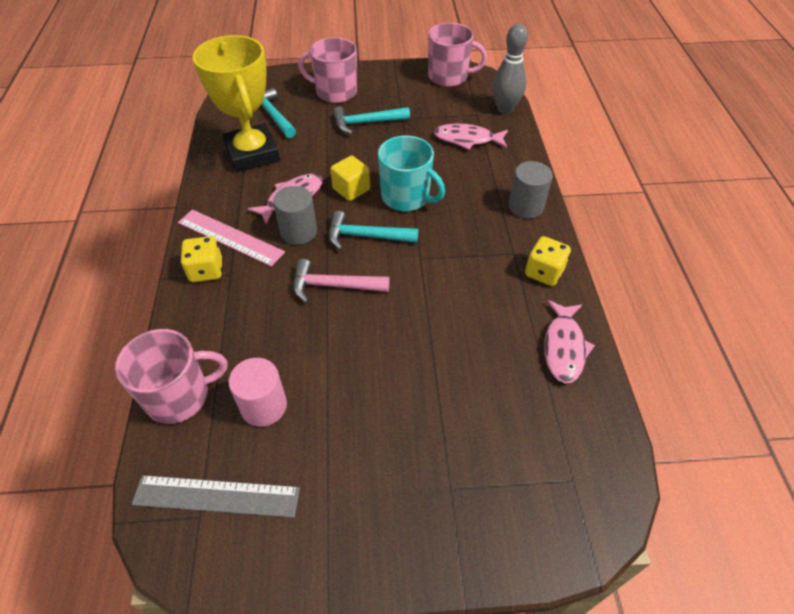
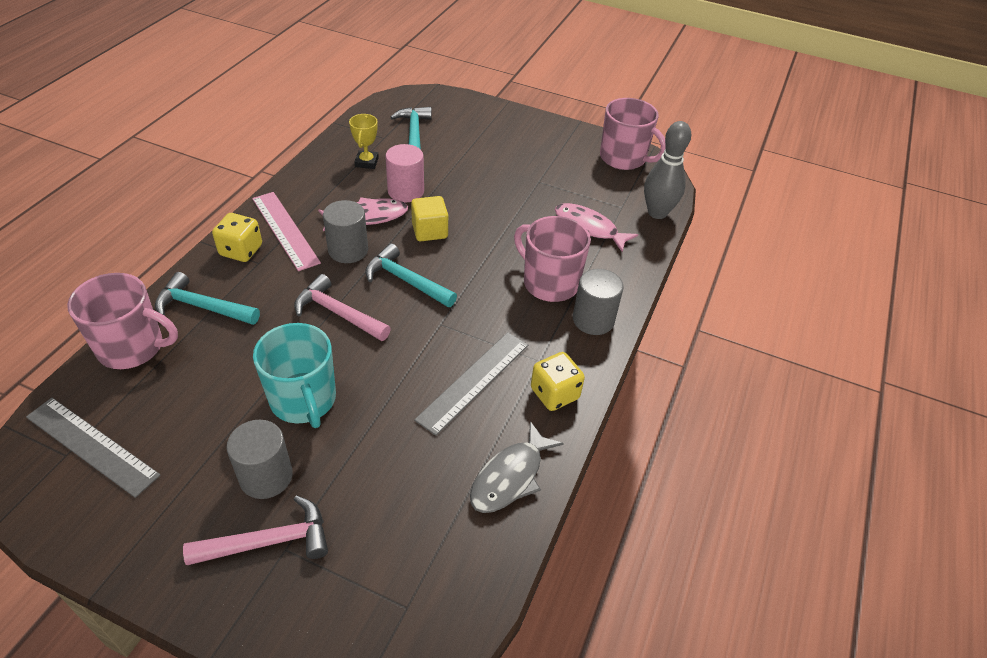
camera: 25 degrees right, 5 degrees down
yellow trophy [192,35,280,172] -> yellow trophy [349,114,379,169], size x0.41
pink cylinder [228,358,287,427] -> pink cylinder moved to [385,144,424,202]
pink mug [298,37,357,103] -> pink mug moved to [514,216,591,302]
turquoise hammer [333,106,410,134] -> turquoise hammer moved to [155,272,260,325]
turquoise mug [378,135,445,211] -> turquoise mug moved to [253,323,336,428]
pink fish [544,300,595,384] -> grey fish [470,421,564,513]
none -> pink hammer [183,495,328,565]
none -> grey cylinder [227,420,293,499]
none -> grey ruler [414,332,528,436]

